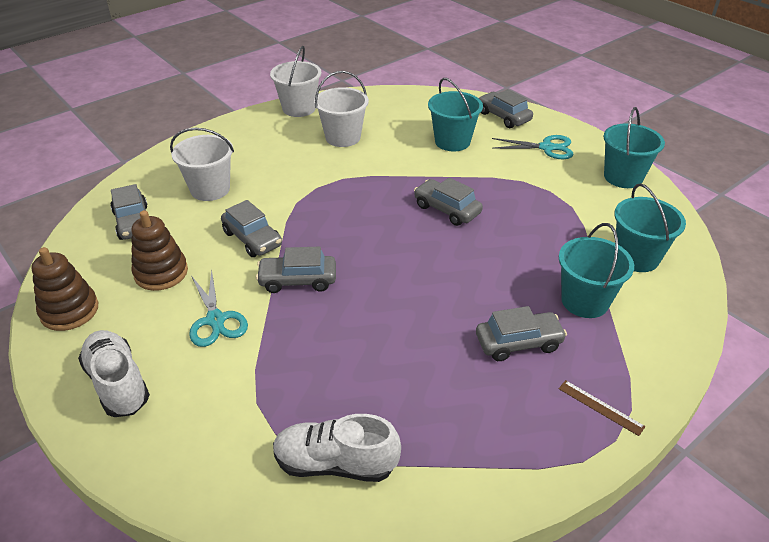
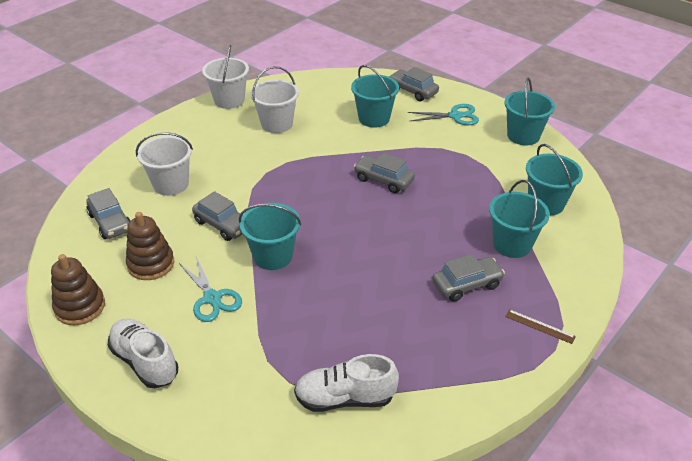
camera: 10 degrees left, 0 degrees up
grey car [256,246,336,293] -> turquoise bucket [239,203,301,270]

